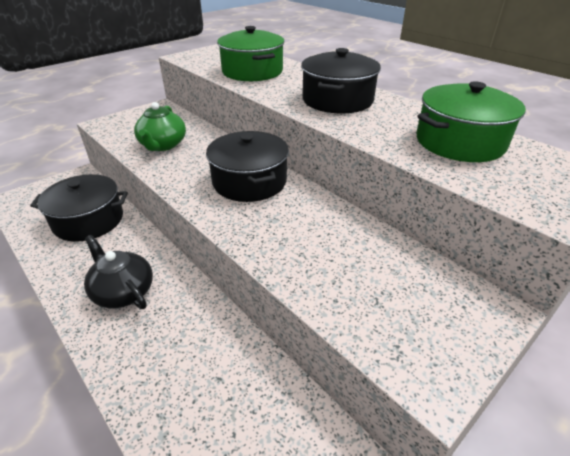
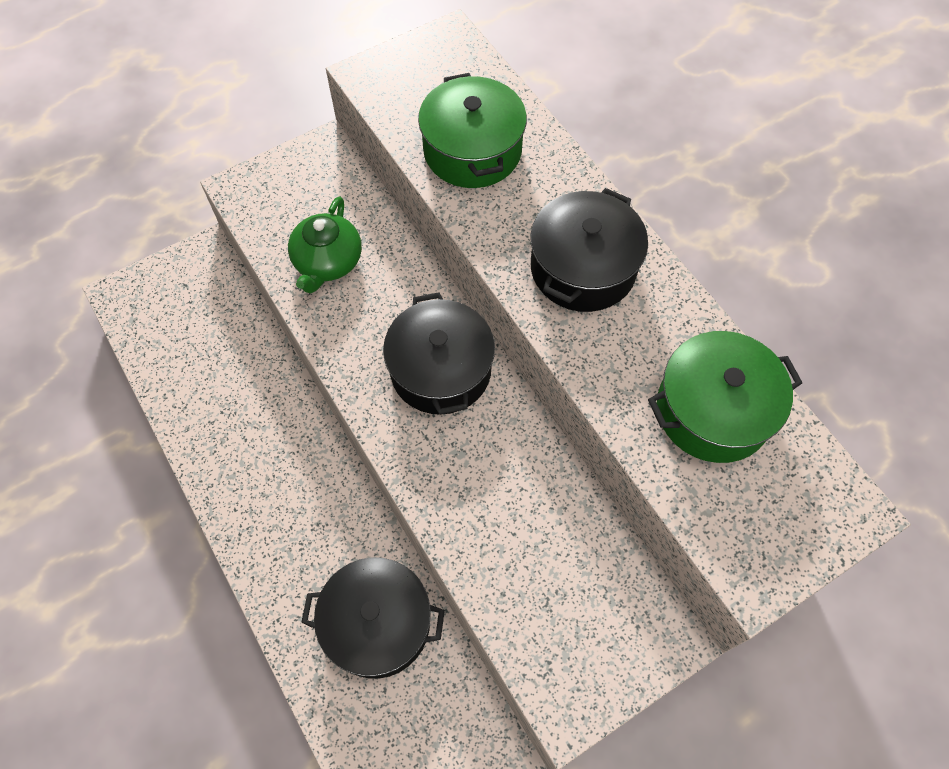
camera: 10 degrees right, 25 degrees up
black pot [30,174,128,242] -> black pot moved to [301,557,445,679]
black teapot [84,235,153,309] -> none

